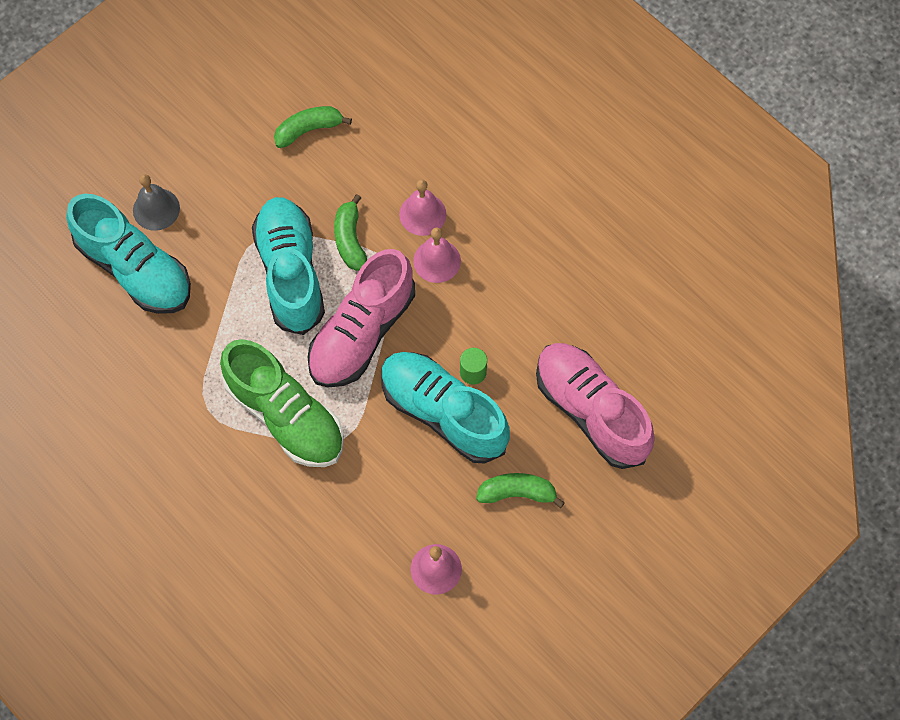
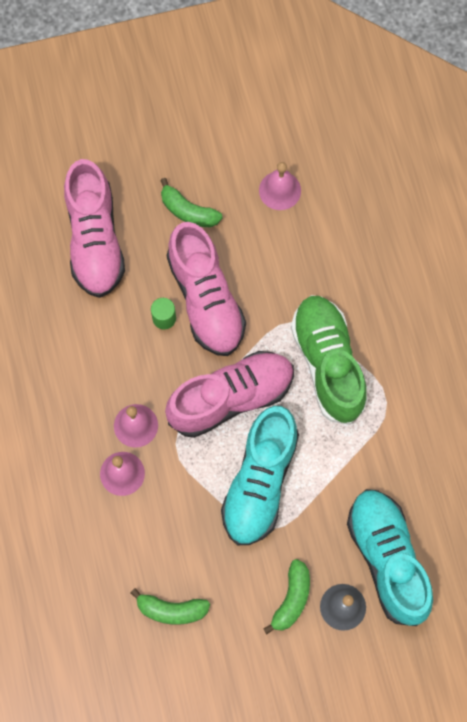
camera: 150 degrees left, 5 degrees up
green banana [334,194,367,271] -> green banana moved to [263,559,310,634]
turquoise shoe [381,352,510,464] -> pink shoe [167,222,246,356]

